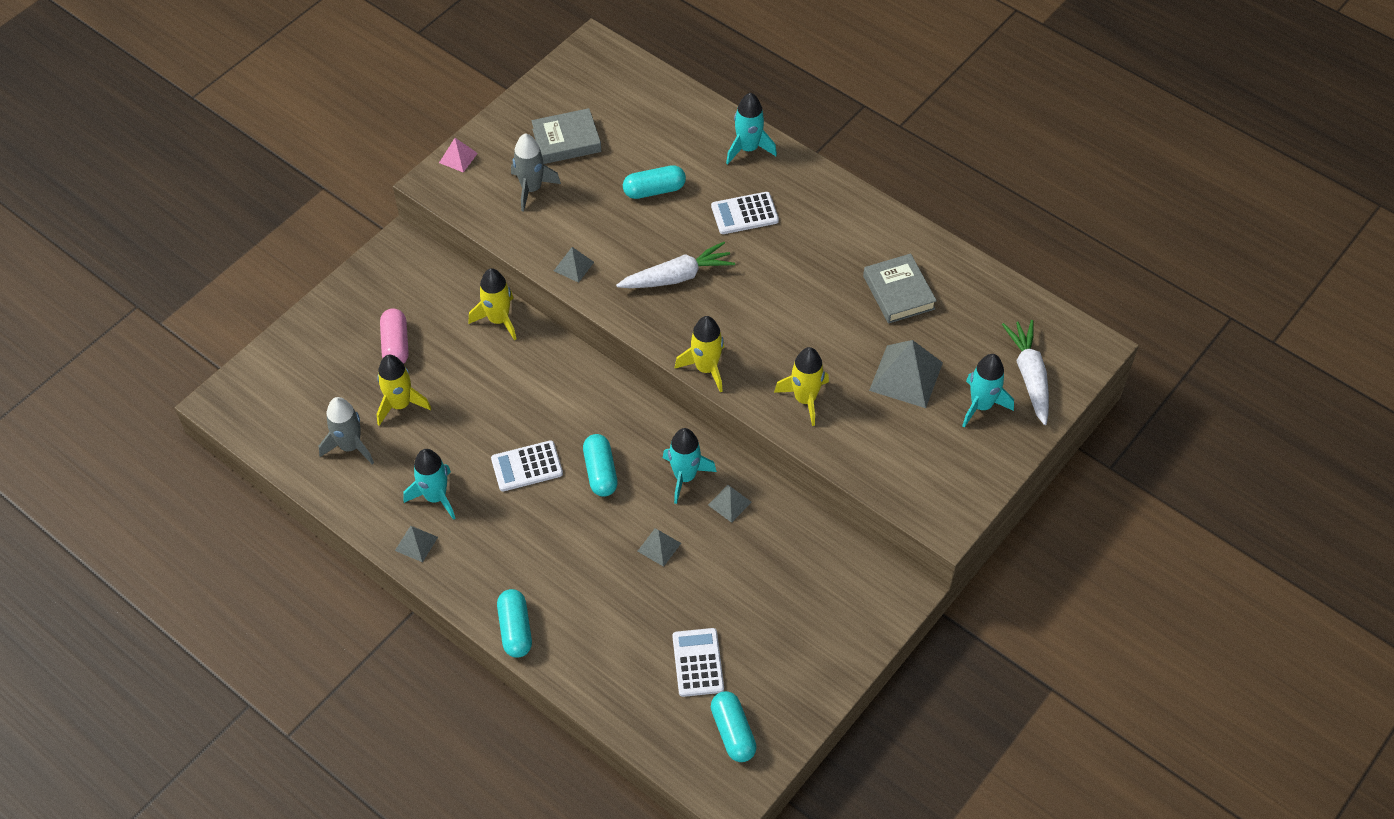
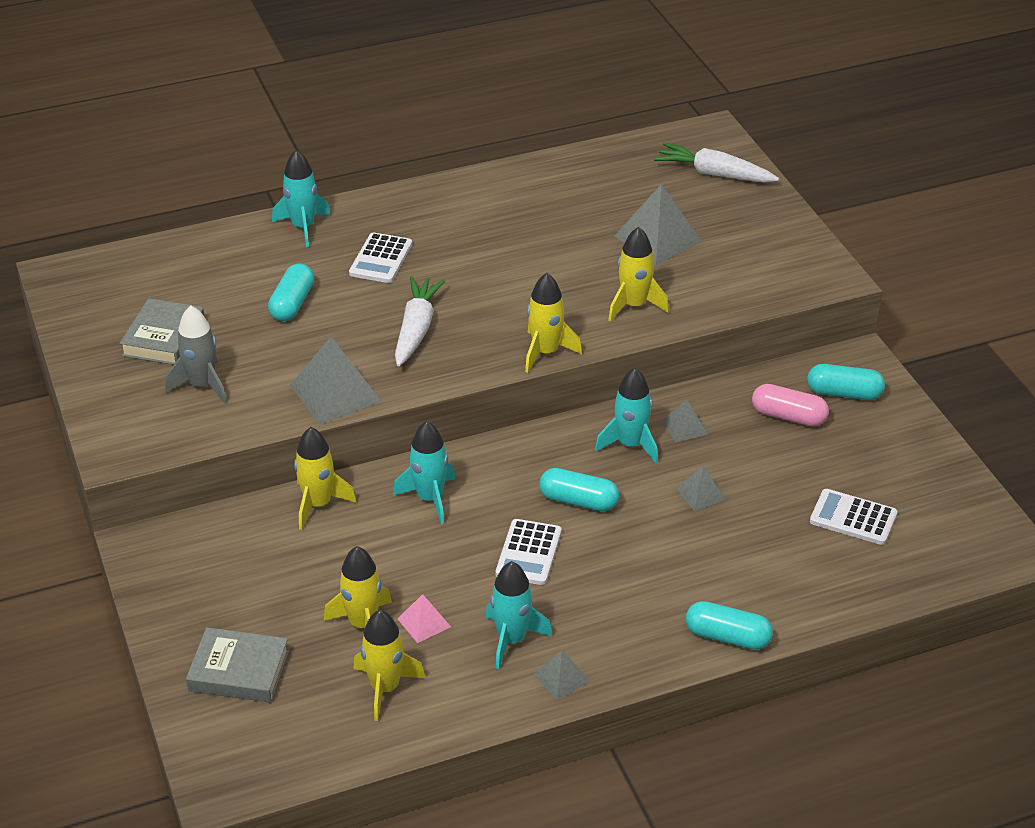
camera: 60 degrees left, 15 degrees down
grey rocket [319,397,374,464] -> yellow rocket [353,610,425,721]
pink capsule [380,308,409,364] -> pink capsule moved to [752,384,829,426]
pink pyramid [439,138,478,173] -> pink pyramid moved to [397,594,451,643]
grey pyramid [554,247,594,283] -> grey pyramid [290,337,382,425], size x1.90
turquoise capsule [711,691,757,762] -> turquoise capsule moved to [807,364,885,400]
grey book [863,254,937,324] -> grey book moved to [186,627,289,703]
turquoise rocket [962,354,1014,428] -> turquoise rocket moved to [393,421,456,524]

